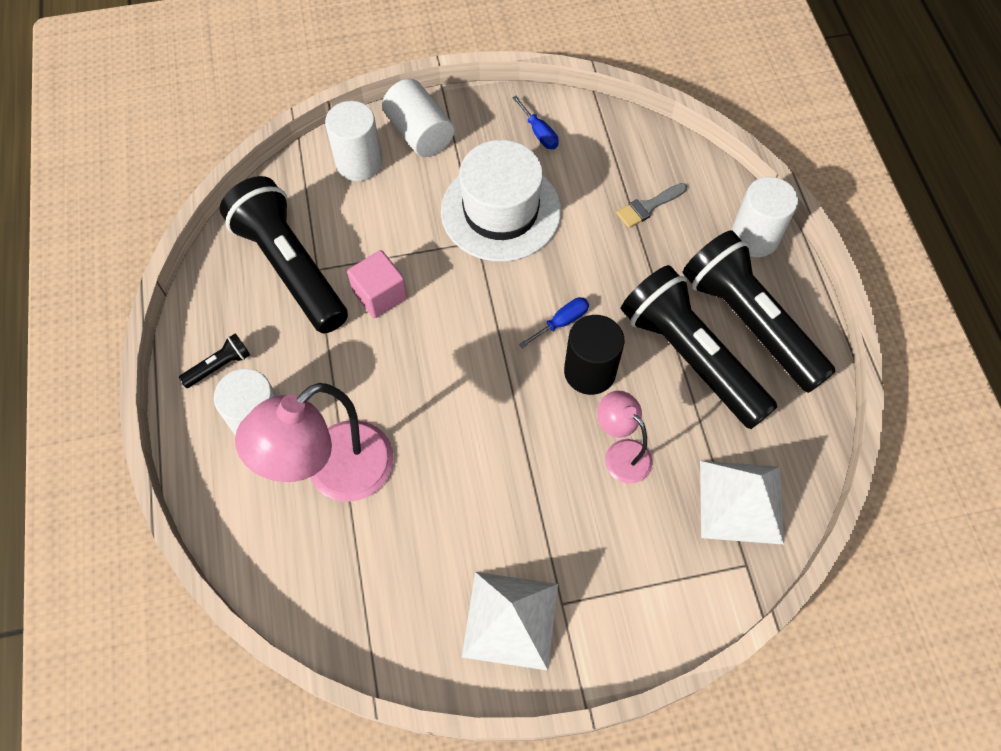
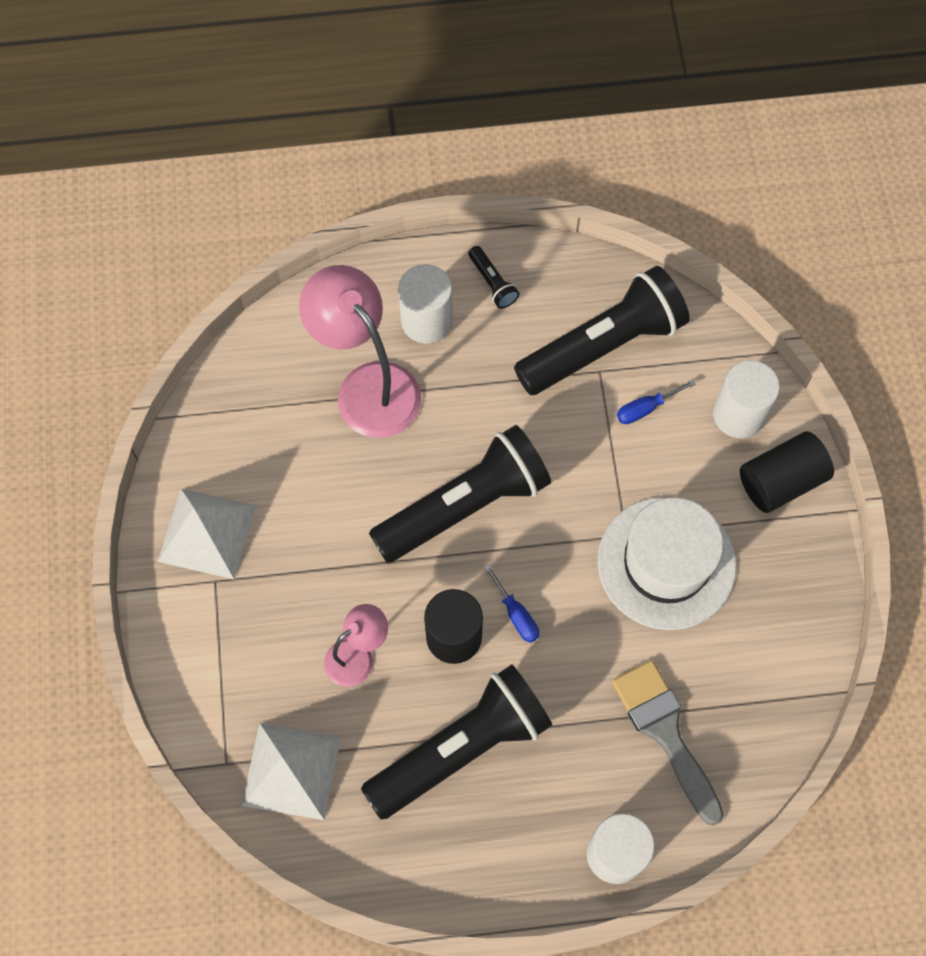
camera: 95 degrees right, 5 degrees up
pink cube [347,250,407,318] -> none
white cylinder [382,79,455,157] -> black cylinder [740,432,834,513]
blue screwdriver [512,96,559,149] -> blue screwdriver moved to [617,380,695,424]
grey brush [616,183,687,228] -> grey brush [612,660,724,826], size x1.81
black flashlight [683,230,836,393] -> black flashlight moved to [369,425,551,563]

